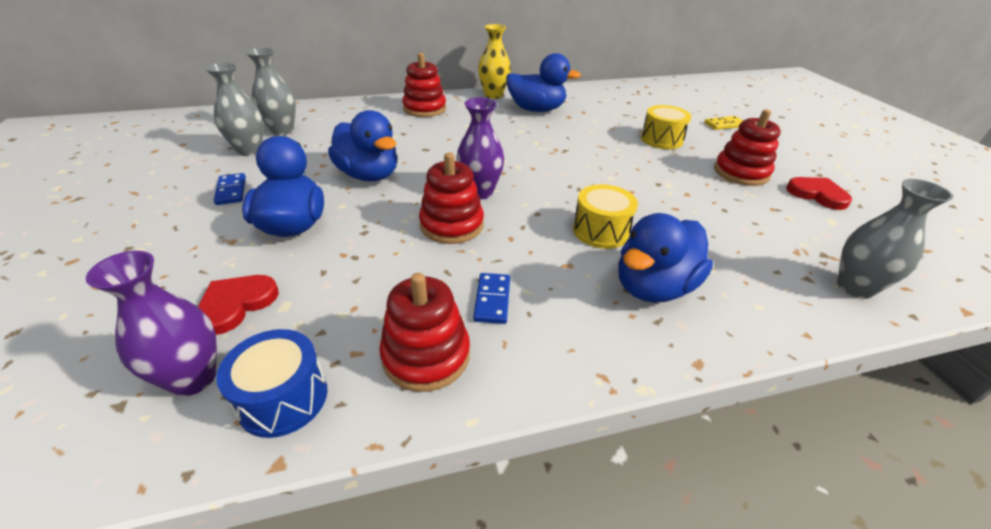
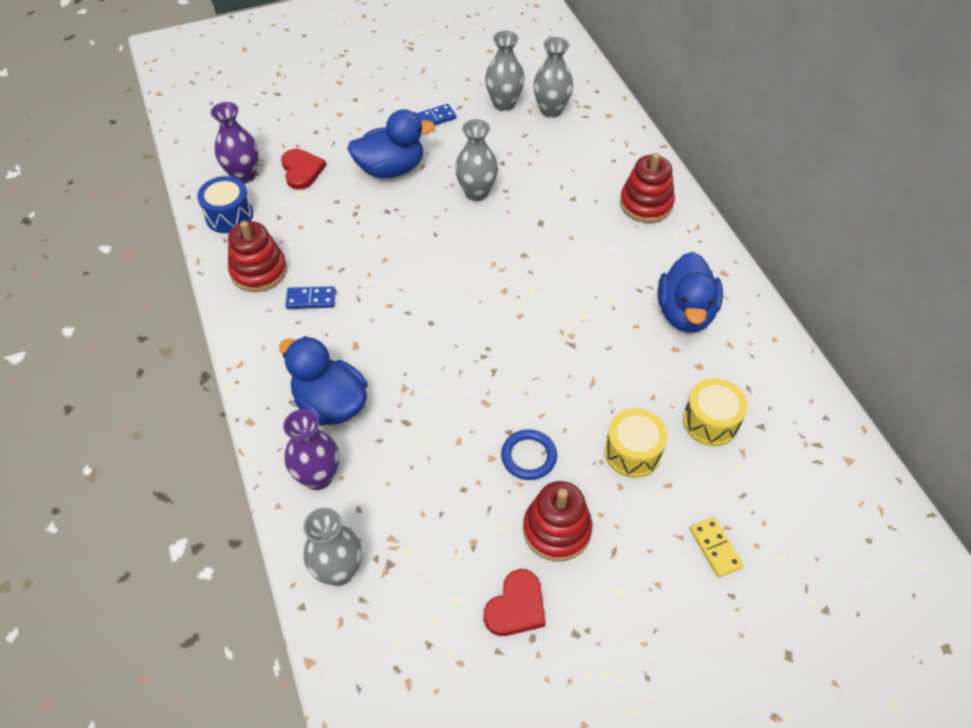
camera: 85 degrees right, 15 degrees up
red heart [198,275,279,335] -> red heart turned 45 degrees clockwise [281,149,326,190]
blue duck [328,110,397,181] -> grey vase [455,119,498,201]
red stacking toy [419,152,484,244] -> none
purple vase [456,97,504,199] -> purple vase moved to [283,409,339,490]
yellow vase [478,24,511,99] -> none
yellow drum [573,184,638,249] -> yellow drum moved to [683,378,748,446]
none -> blue ring [501,429,557,480]

